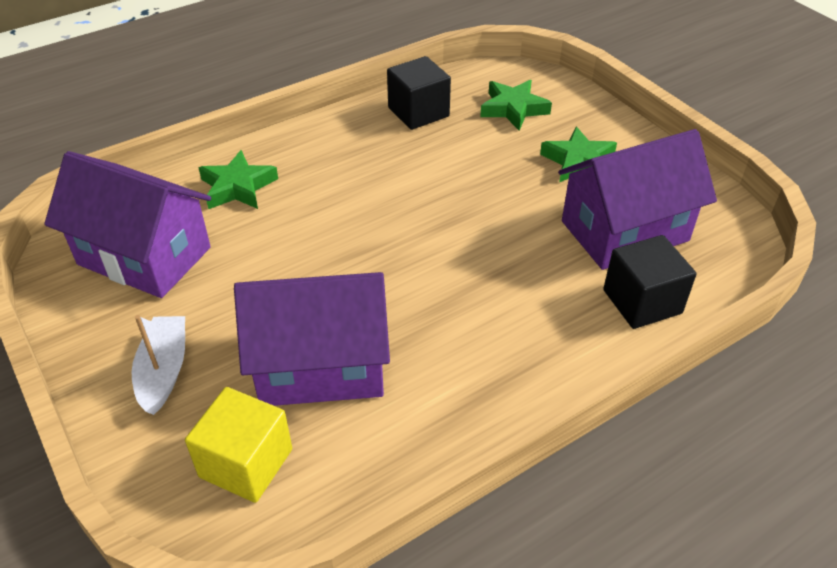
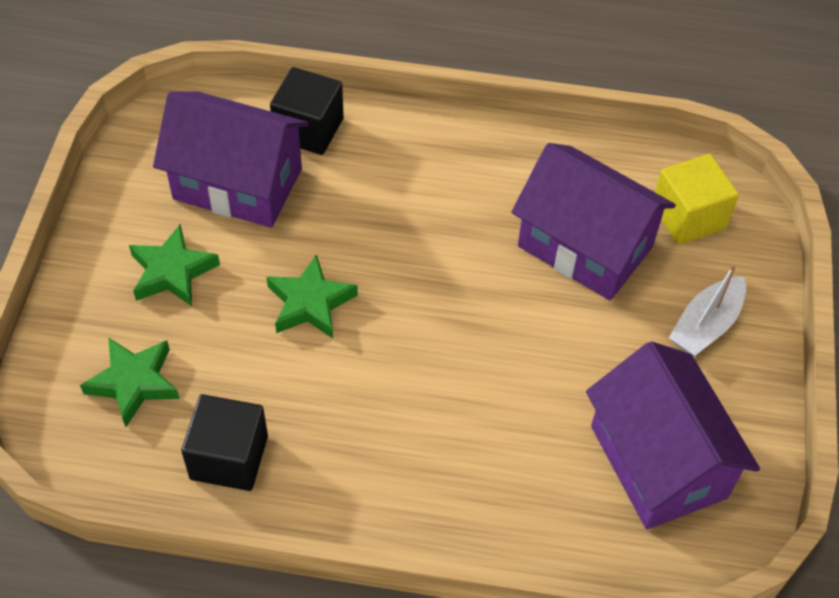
camera: 140 degrees left, 10 degrees up
green star [198,150,278,209] -> green star moved to [266,254,358,338]

